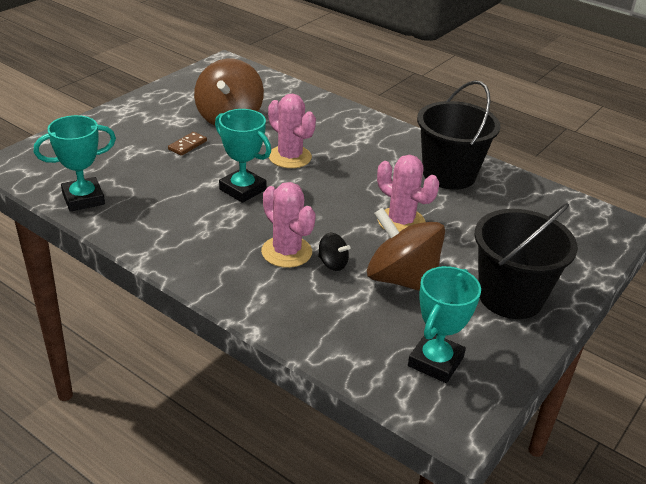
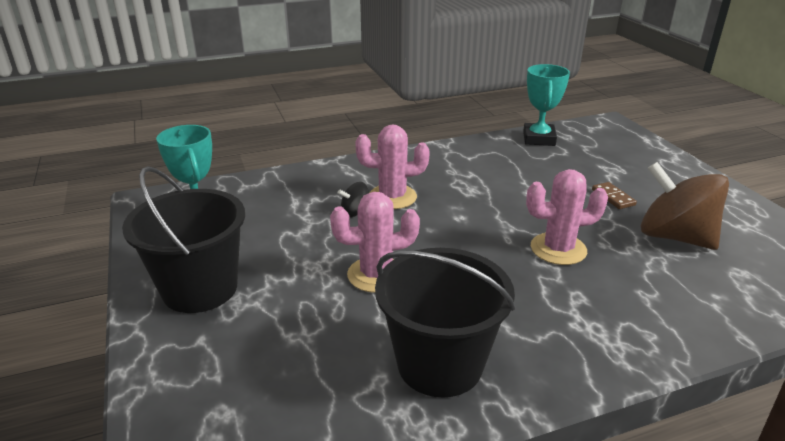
camera: 125 degrees right, 5 degrees down
turquoise trophy [215,109,271,203] -> none
brown spinning top [367,208,445,291] -> none

